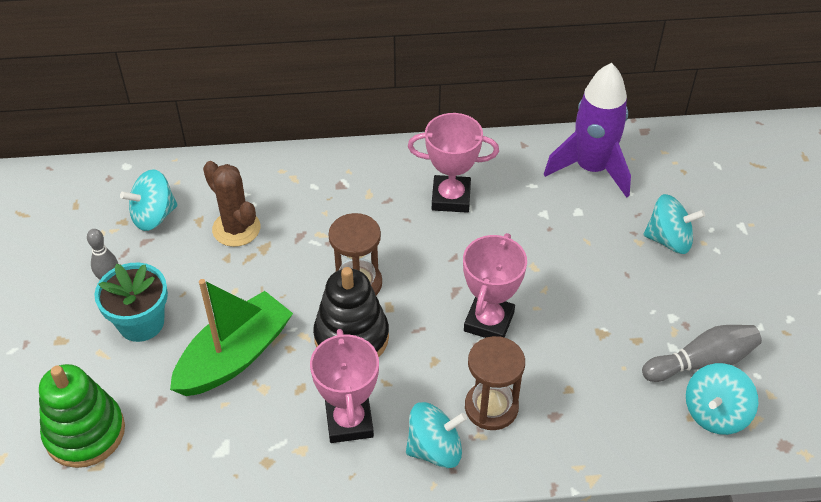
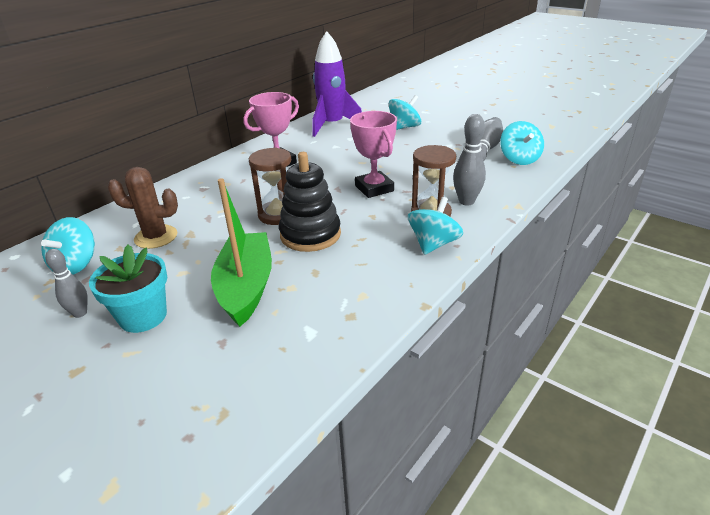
camera: 45 degrees left, 15 degrees down
green stacking toy [39,364,125,468] -> none
pink trophy [310,329,379,443] -> none
none -> grey bowling pin [453,114,486,206]

